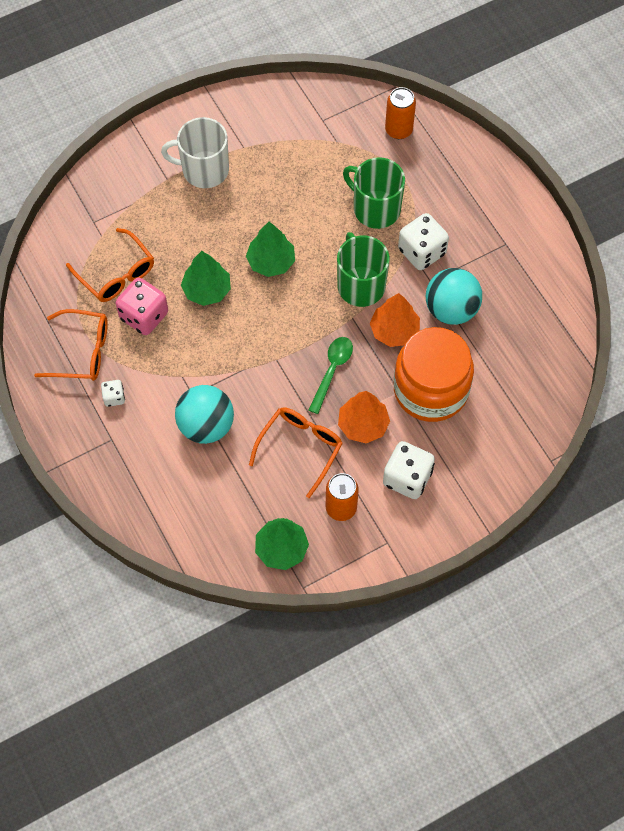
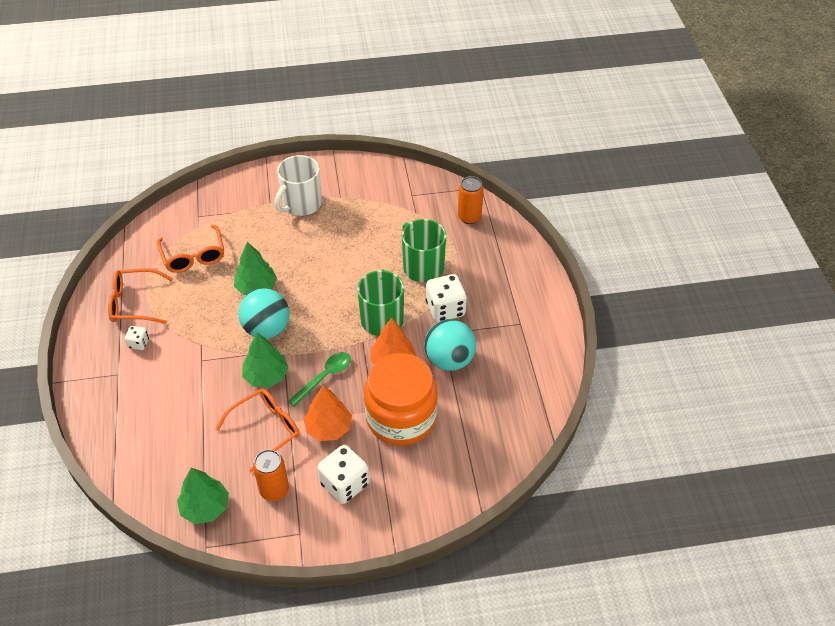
camera: 20 degrees right, 15 degrees down
orange glasses [34,309,108,381] -> orange glasses turned 150 degrees clockwise [108,268,173,324]
pink dice [116,278,168,335] -> none
white mug [161,117,229,188] -> white mug turned 75 degrees counterclockwise [275,155,322,216]
turquoise ball [175,385,234,444] -> turquoise ball moved to [238,288,289,339]
green tree [246,222,295,277] -> green tree moved to [242,332,289,388]

